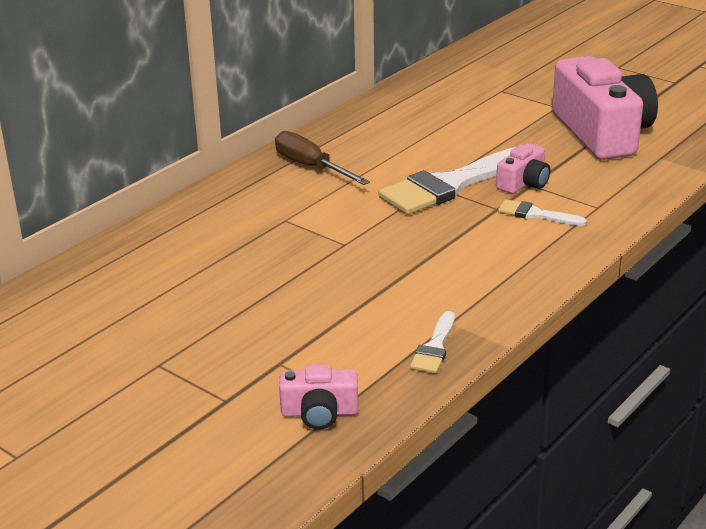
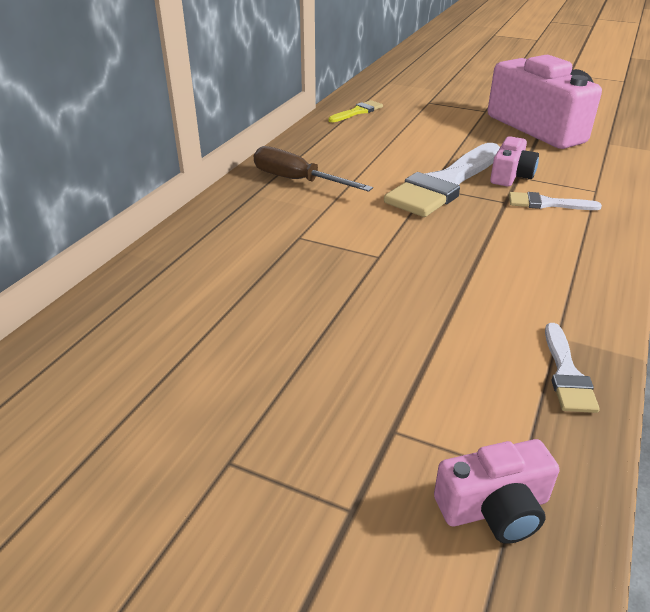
camera: 15 degrees left, 5 degrees up
none -> yellow brush [328,100,383,122]

